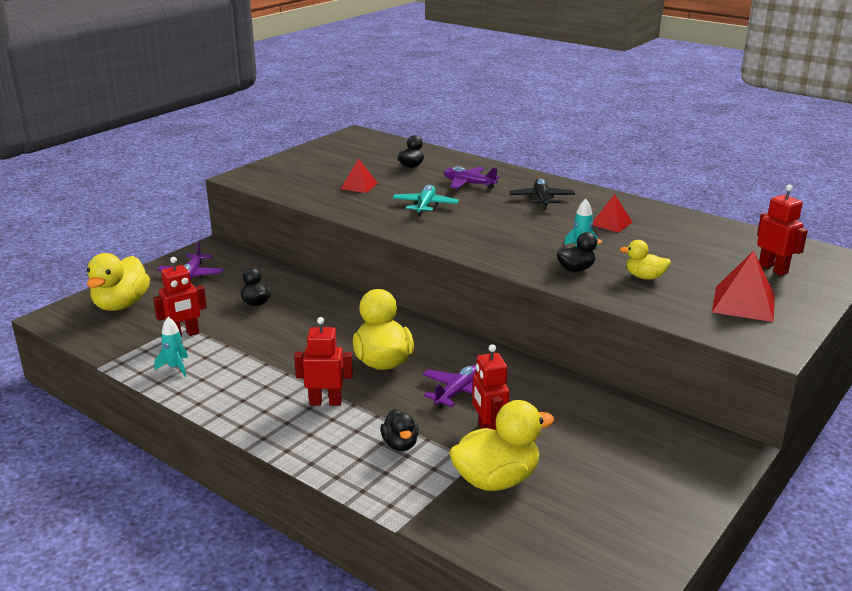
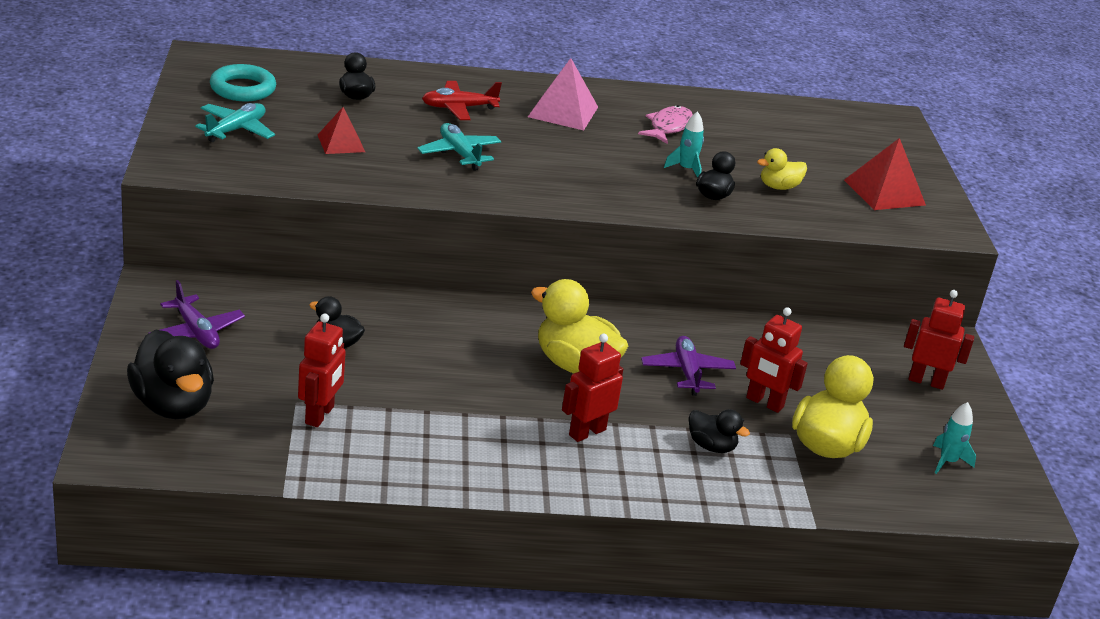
camera: 45 degrees left, 5 degrees up
yellow duck [87,253,150,311] -> black duck [127,330,214,419]
turquoise rocket [154,317,188,377] -> turquoise rocket moved to [933,402,976,474]
purple plane [444,166,500,189] -> red plane [422,81,502,120]
black plane [509,178,575,210] -> pink pyramid [528,58,598,131]
red pyramid [593,194,632,232] -> pink fish [638,105,693,144]
red robot [757,185,808,276] -> red robot moved to [904,290,974,390]
none -> turquoise plane [195,103,275,142]
none -> turquoise ring [210,64,276,101]

